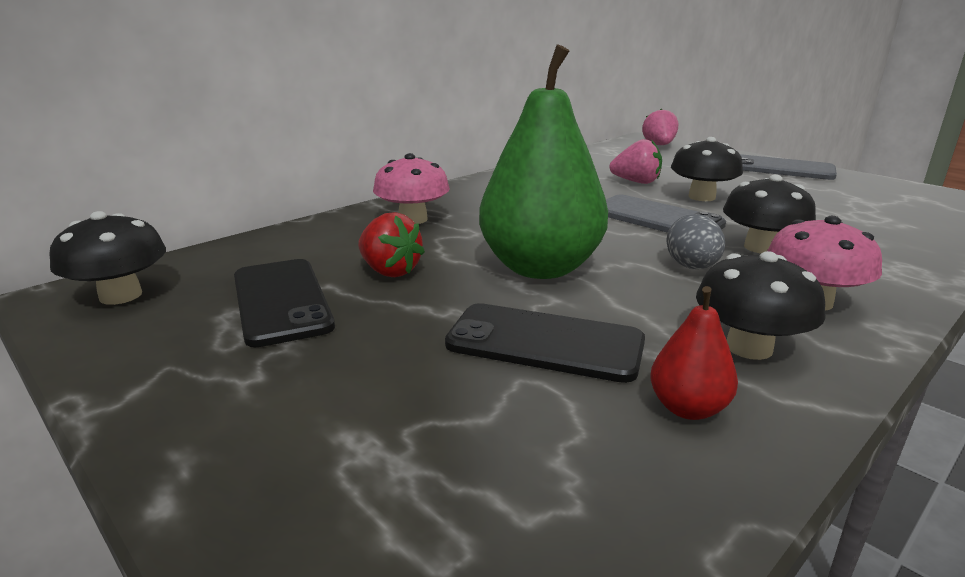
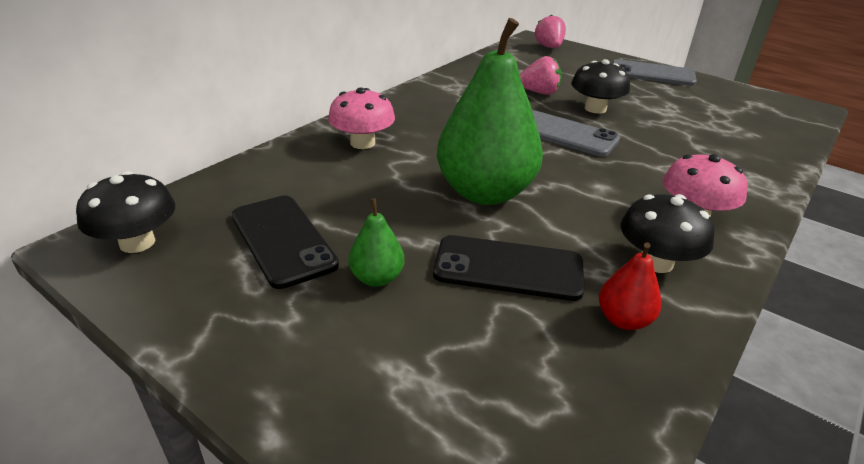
camera: 10 degrees left, 10 degrees up
red strawberry [358,212,425,277] -> none
grey egg [666,214,725,269] -> none
black mushroom [723,174,816,254] -> none
none -> green pear [349,198,405,287]

